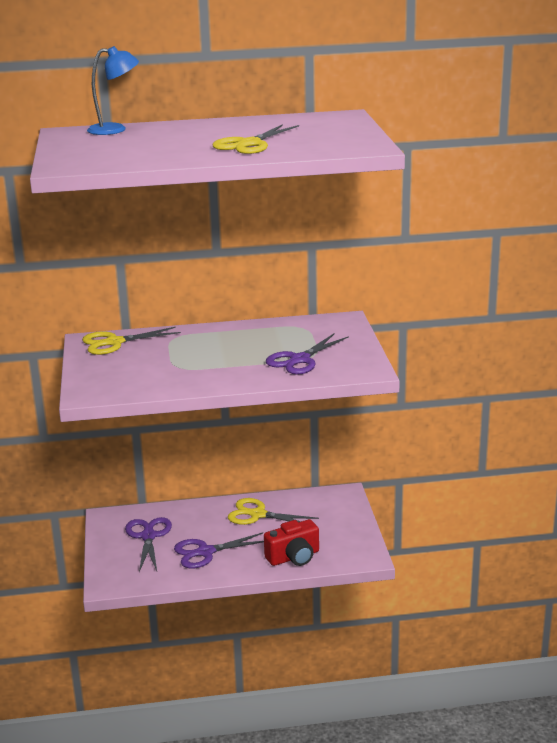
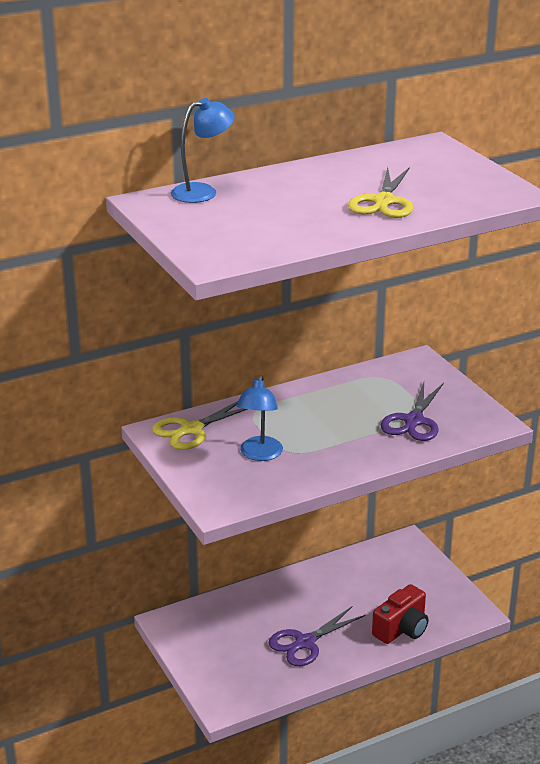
camera: 20 degrees left, 5 degrees up
purple scissors [125,517,172,572] -> none
yellow scissors [228,498,319,525] -> none
none -> blue lamp [236,375,283,461]

